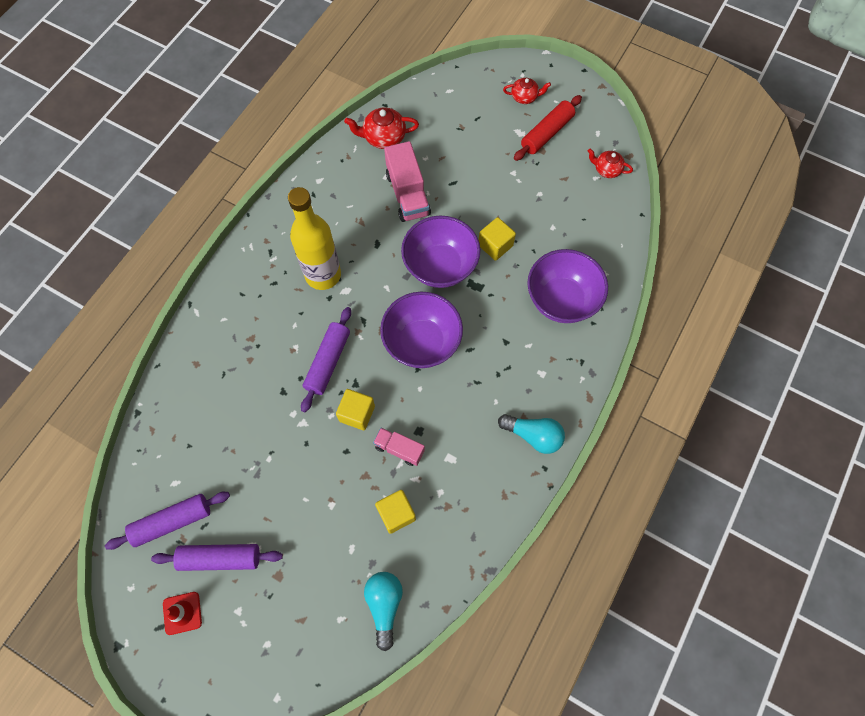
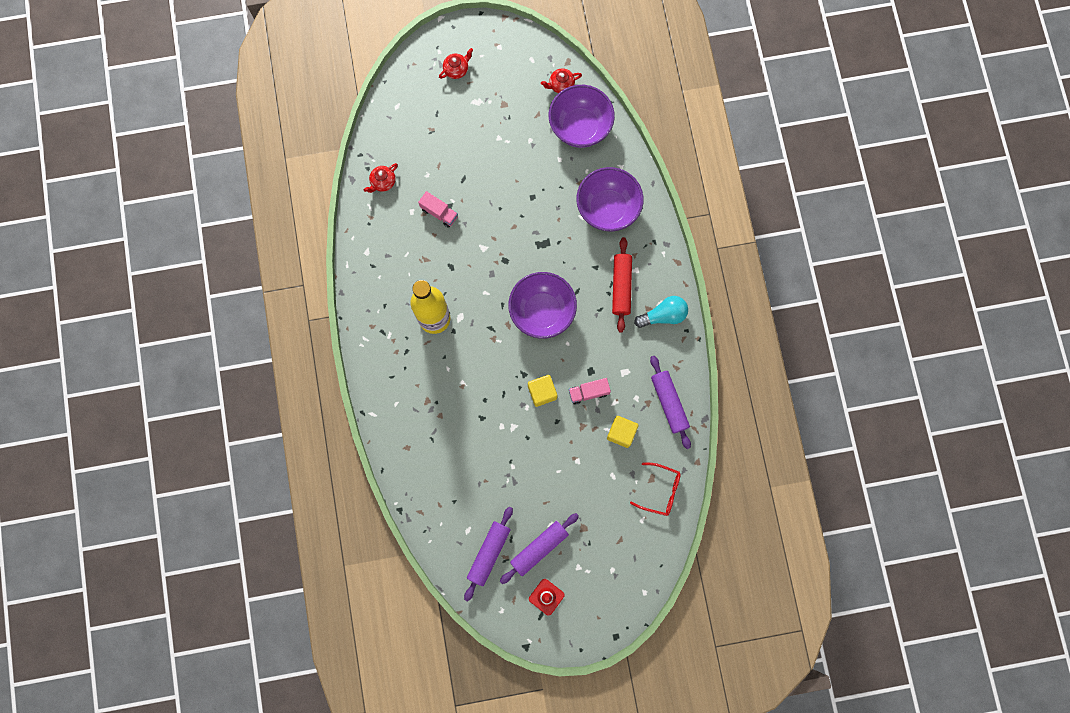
camera: 40 degrees left, 10 degrees up
purple rolling pin [301,307,351,412] -> purple rolling pin moved to [650,356,691,449]
red teapot [344,108,419,149] -> red teapot [364,163,398,193], size x0.66
turquoise light bulb [364,572,403,651] -> red glasses [630,463,681,516]
pink truck [384,141,431,222] -> pink truck [418,191,458,228], size x0.60
purple bowl [401,216,480,288] -> purple bowl moved to [549,85,615,148]
yellow cube [479,217,516,261] -> none
red rolling pin [514,95,582,161] -> red rolling pin moved to [612,237,632,332]

